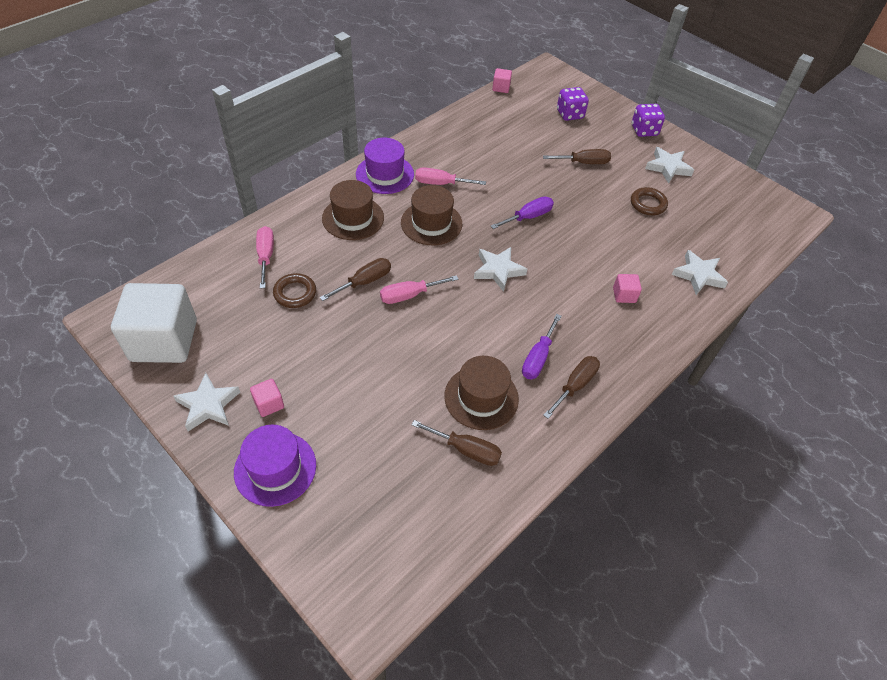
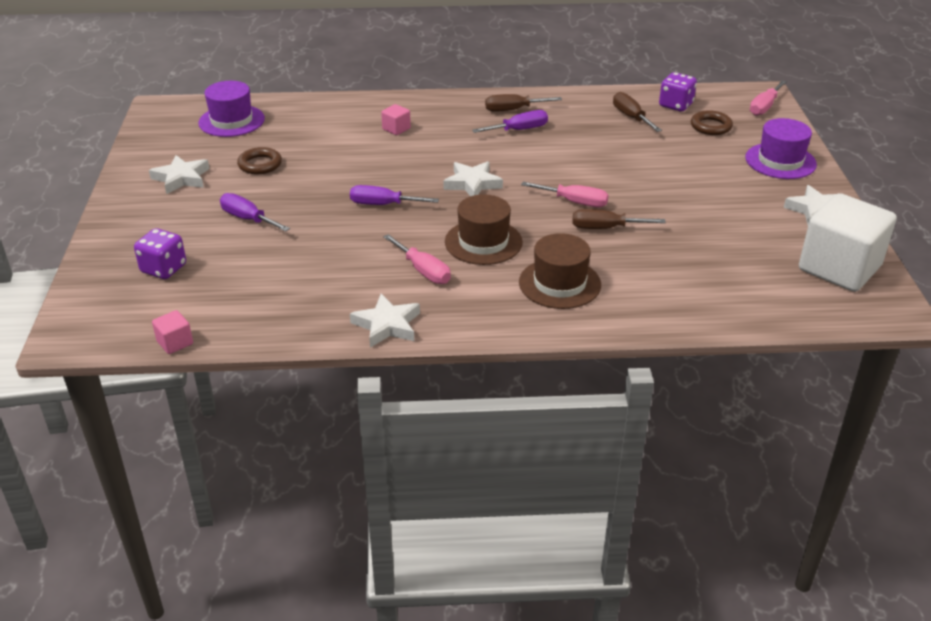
camera: 135 degrees left, 15 degrees down
pink cube [250,379,284,417] -> none
pink screwdriver [256,226,274,288] -> pink screwdriver moved to [750,80,786,116]
brown ring [273,273,316,308] -> brown ring moved to [691,110,733,135]
purple hat [356,138,414,194] -> purple hat moved to [198,81,265,137]
brown hat [444,356,519,430] -> none
brown screwdriver [543,149,611,164] -> purple screwdriver [220,193,290,231]
purple dice [632,104,665,137] -> purple dice moved to [659,72,697,111]
white star [672,250,728,295] -> white star moved to [350,294,420,348]

